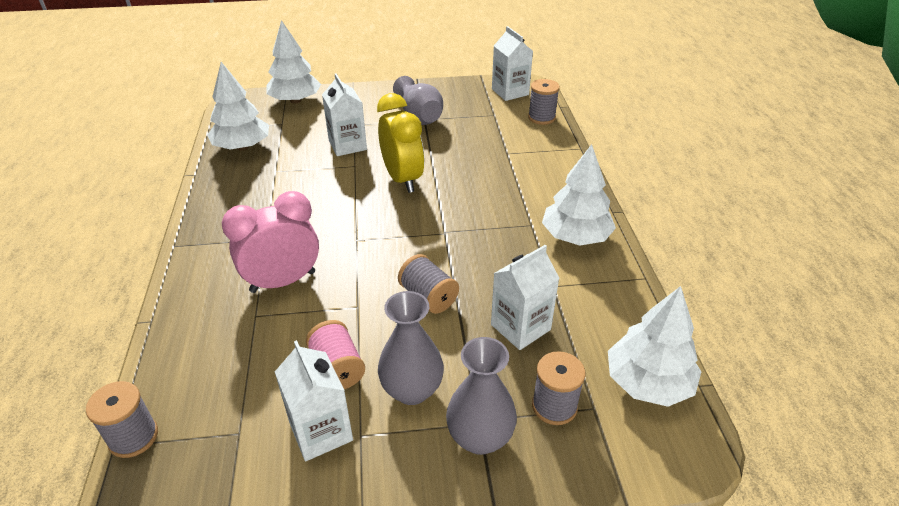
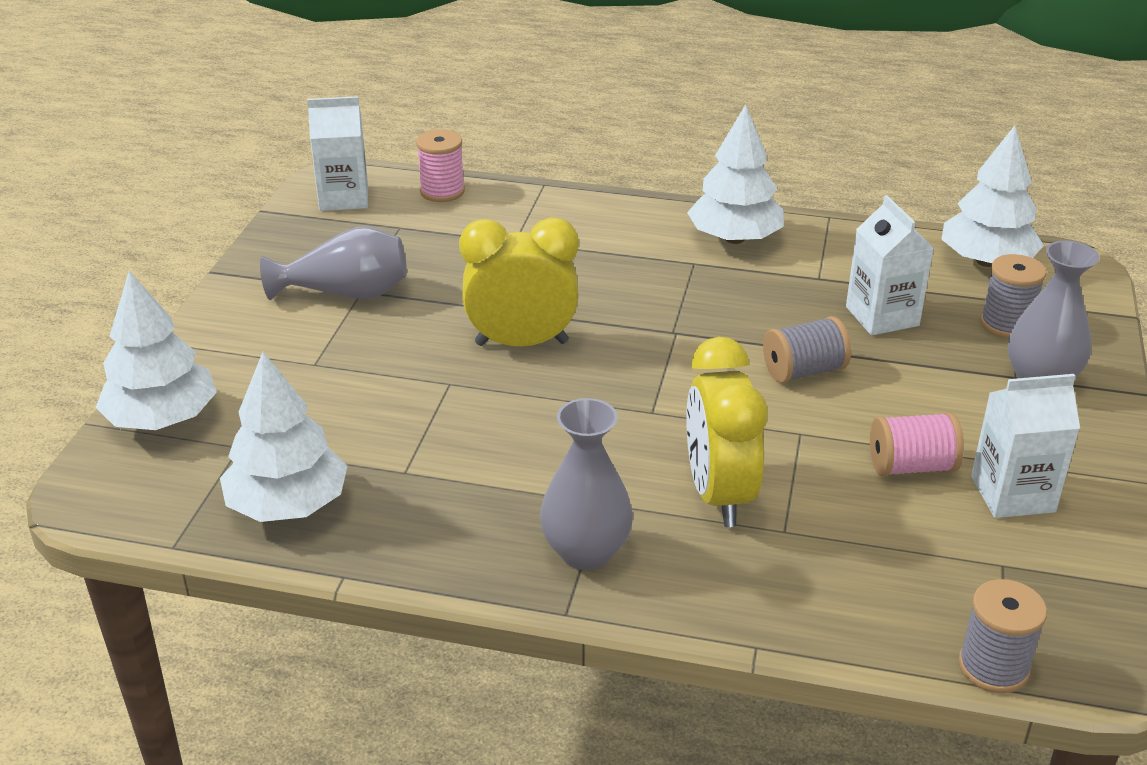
camera: 70 degrees left, 5 degrees down
pink clock [222,191,319,293] -> yellow clock [686,337,767,527]
white carton [322,74,367,156] -> none
grey vase [378,291,444,405] -> grey vase moved to [540,398,633,570]
grey spool [528,79,560,125] -> pink spool [416,130,465,202]

